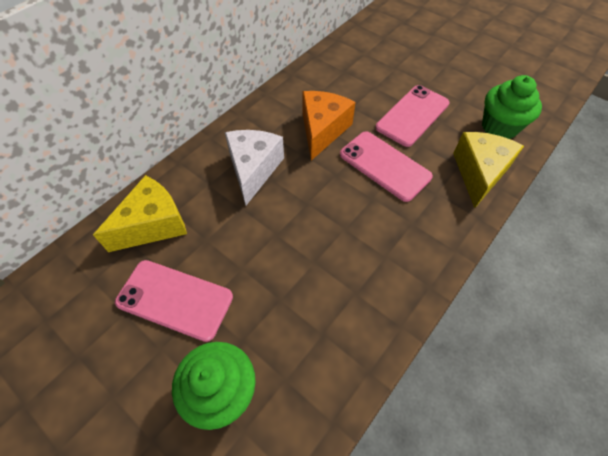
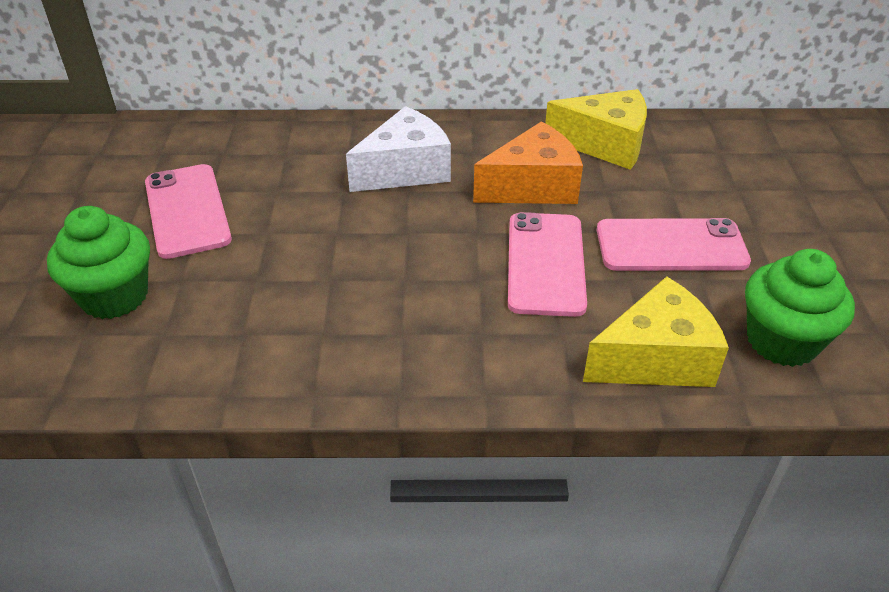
camera: 50 degrees right, 15 degrees down
yellow cheese [93,175,187,252] -> yellow cheese moved to [545,89,647,170]

